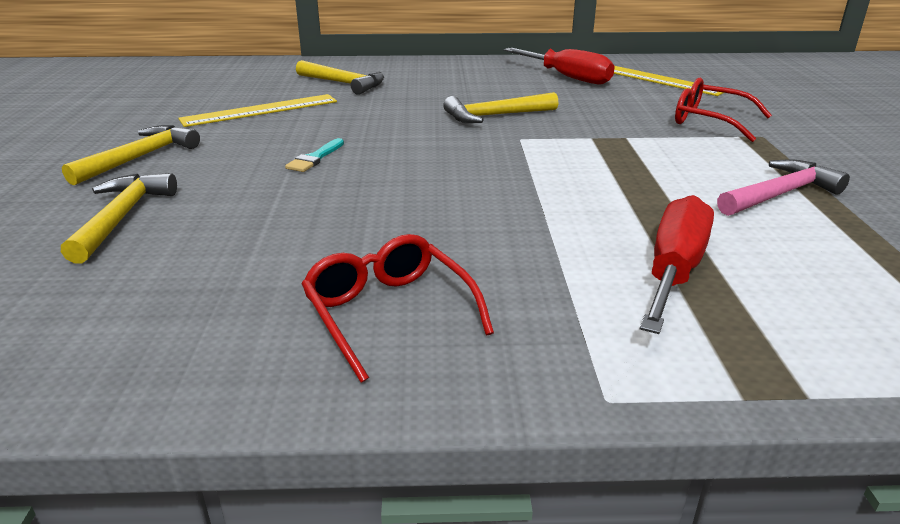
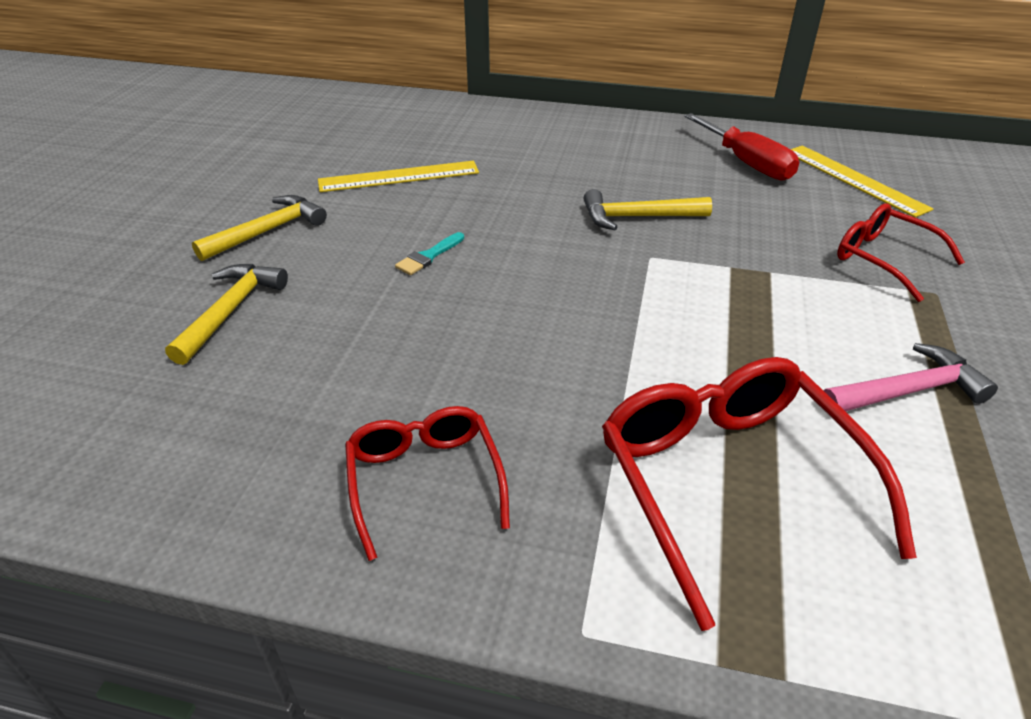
camera: 15 degrees right, 10 degrees up
yellow hammer [296,60,384,95] -> none
red screwdriver [640,195,714,334] -> red glasses [602,357,917,631]

